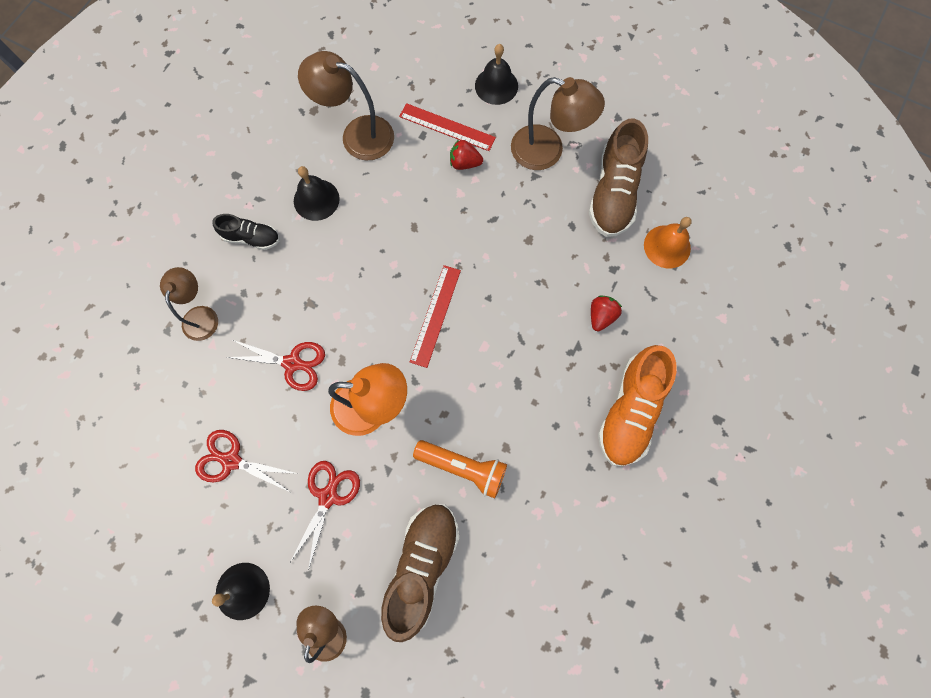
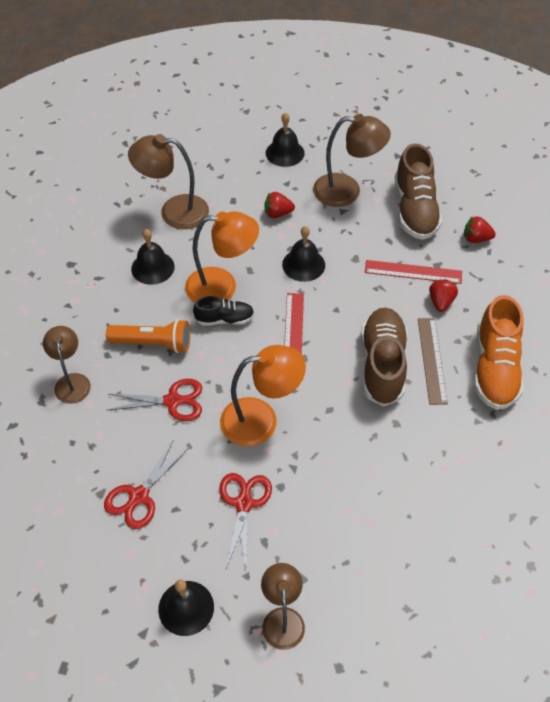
camera: 15 degrees left, 20 degrees down
red scissors [195,430,298,492] -> red scissors turned 60 degrees counterclockwise [104,439,189,529]
black shoe [212,214,280,250] -> black shoe moved to [193,296,255,326]
brown shoe [381,504,459,642] -> brown shoe moved to [361,308,407,406]
red ruler [399,103,496,151] -> red ruler moved to [365,260,462,284]
orange flashlight [413,440,507,499] -> orange flashlight moved to [106,319,190,353]
orange bell [644,217,692,268] -> red strawberry [464,216,496,243]
none -> orange lamp [185,211,259,303]
none -> black bell [282,226,325,282]
none -> brown ruler [418,318,448,405]

